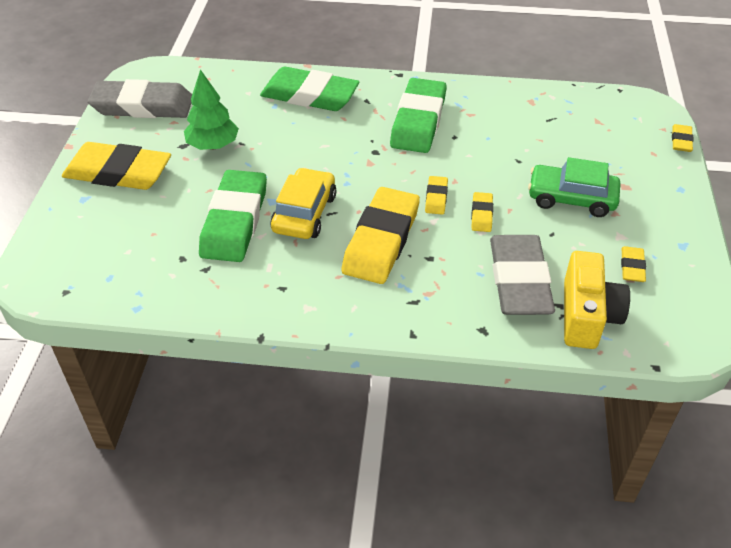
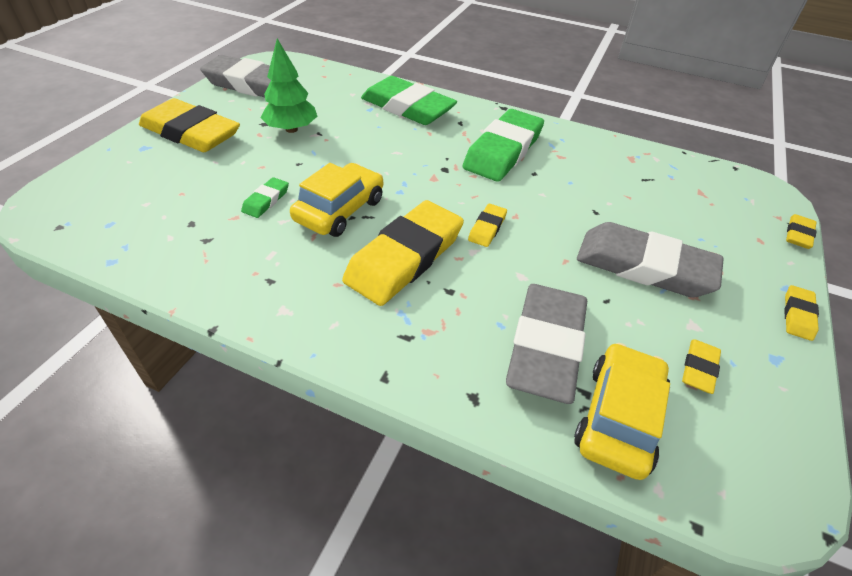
camera: 15 degrees right, 0 degrees up
green eraser [199,170,267,262] -> green eraser [241,177,289,218], size x0.44
yellow eraser [471,192,493,232] -> yellow eraser moved to [784,285,819,341]
green car [528,157,620,217] -> grey eraser [577,222,724,298]
yellow camera [564,251,630,349] -> yellow car [574,343,670,480]

